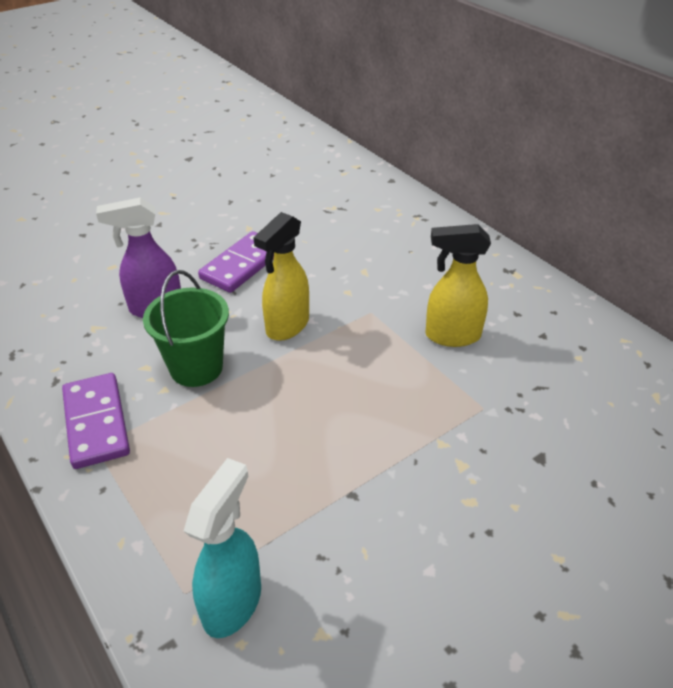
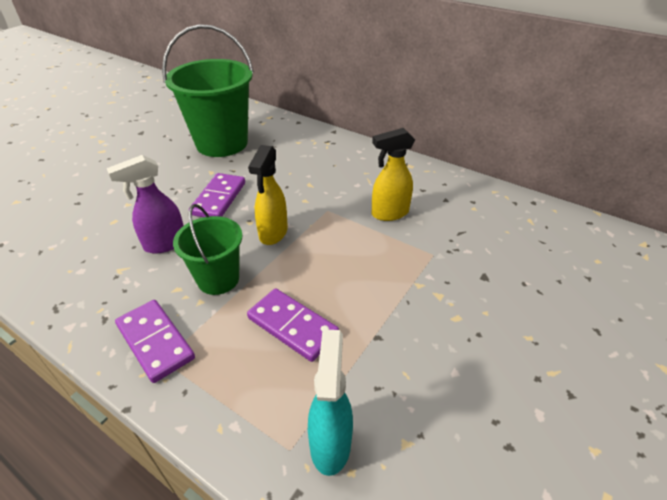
camera: 20 degrees left, 0 degrees up
none -> green bucket [162,24,254,157]
none -> purple domino [247,288,339,362]

